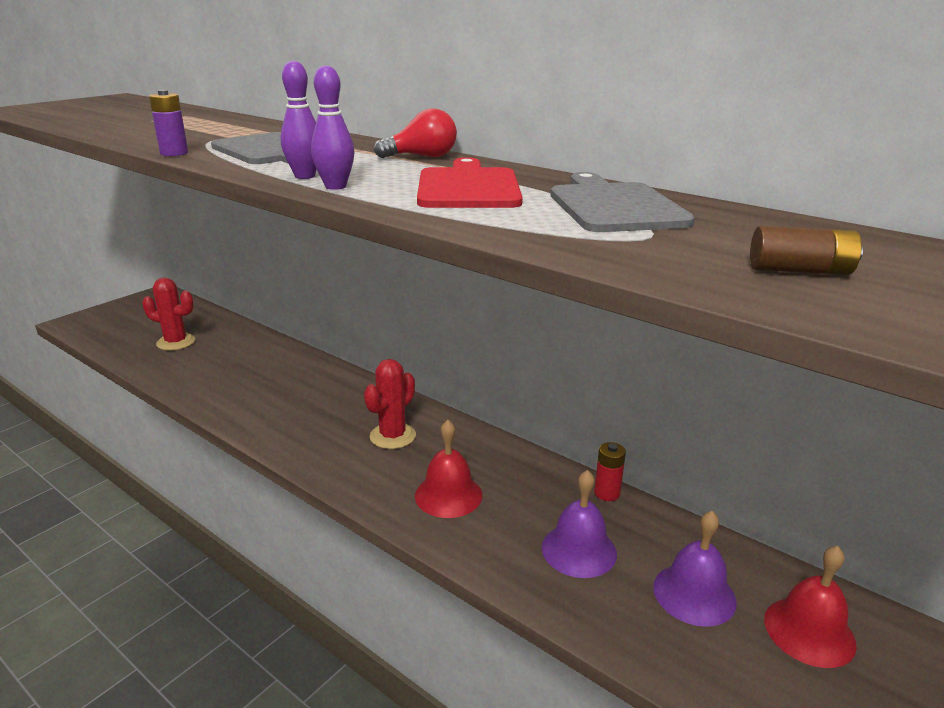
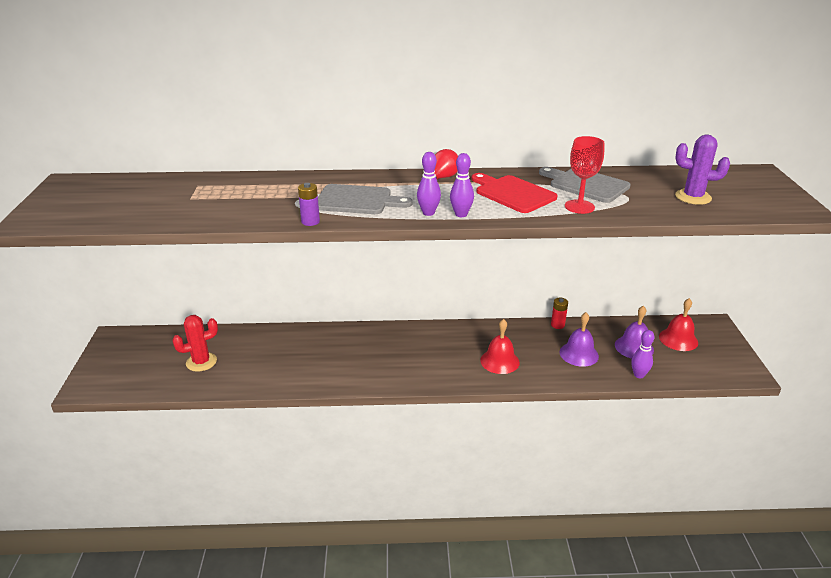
camera: 40 degrees left, 5 degrees up
red cactus [364,359,416,449] -> none
brown battery [750,226,863,275] -> purple cactus [675,135,730,205]
none -> red goblet [565,136,604,214]
none -> purple bowling pin [631,330,654,378]

